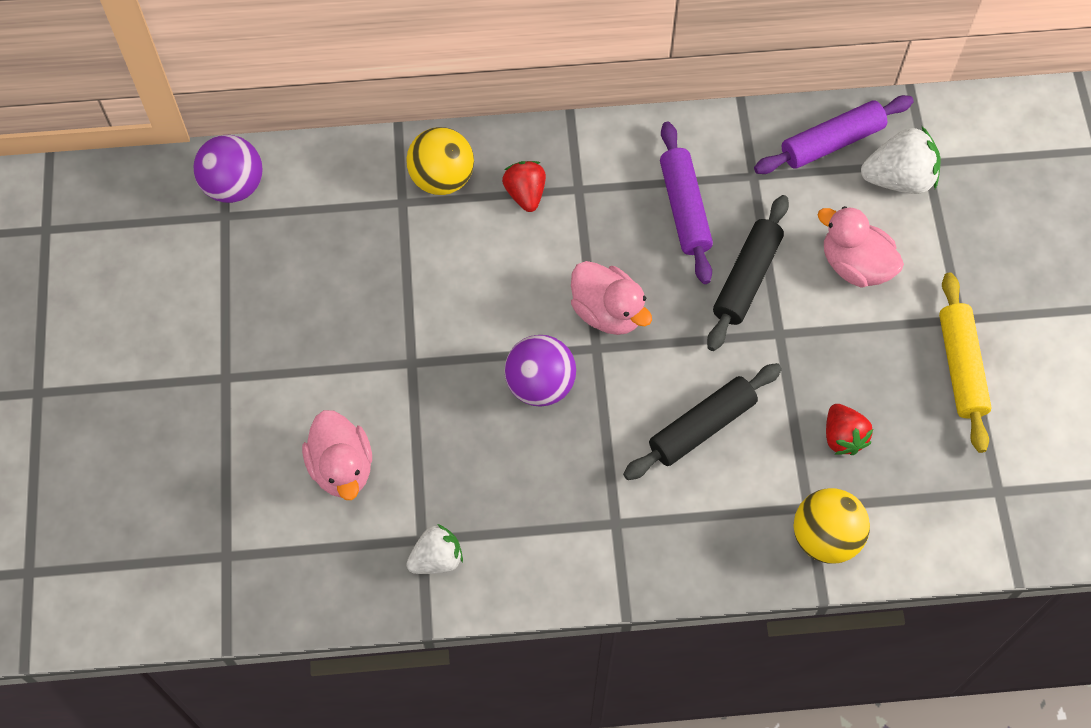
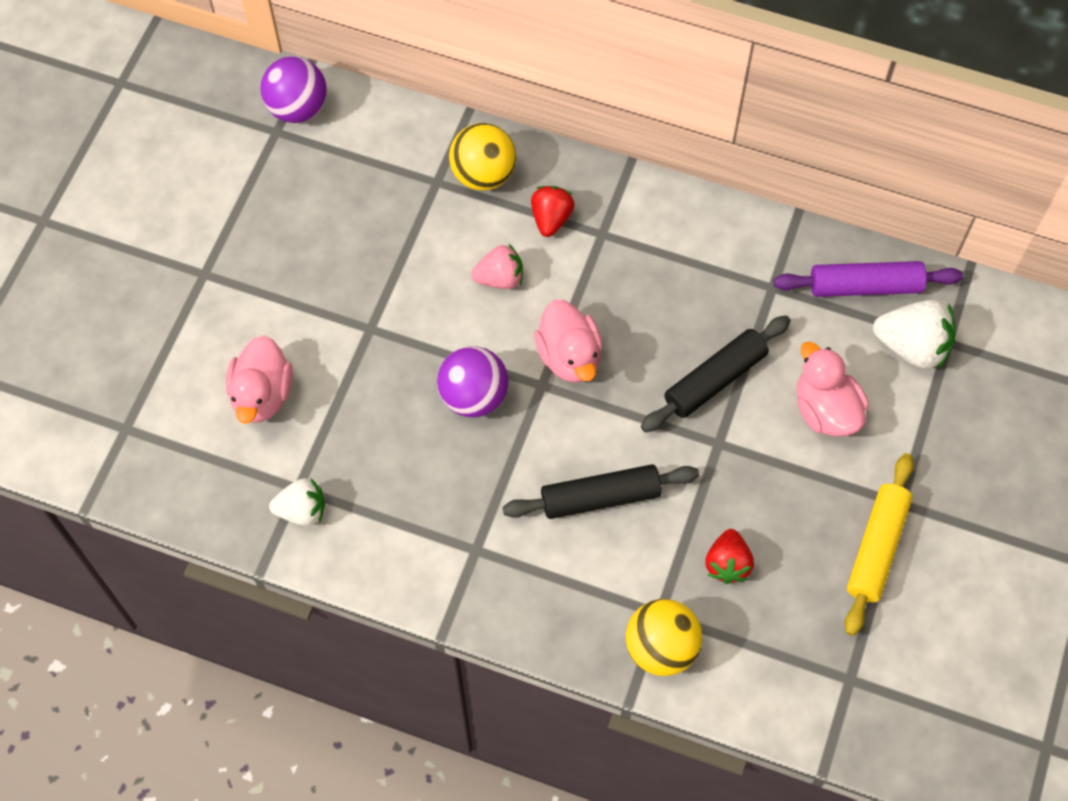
camera: 25 degrees right, 0 degrees up
purple rolling pin [660,122,713,284] -> none
none -> pink strawberry [471,243,523,289]

